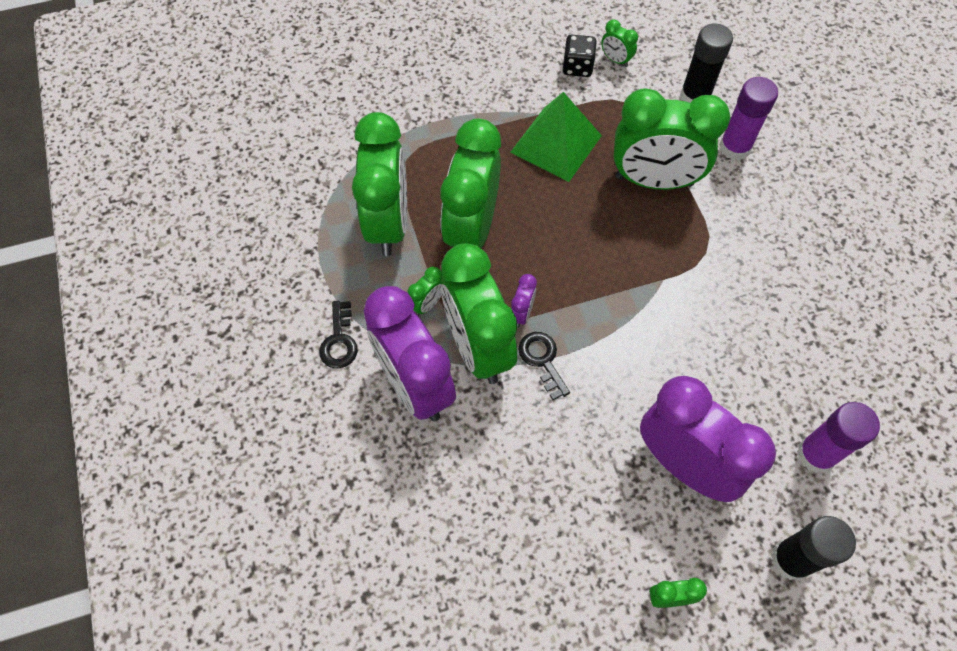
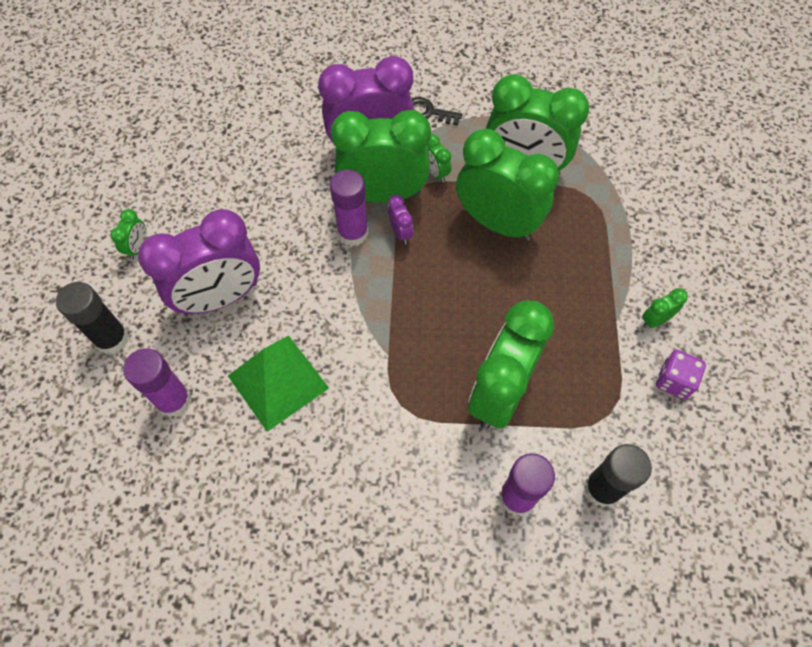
camera: 110 degrees right, 0 degrees up
green pyramid [510,92,602,182] -> green pyramid moved to [228,336,329,432]
purple clock [511,274,537,328] -> purple clock turned 150 degrees counterclockwise [388,195,414,244]
black key [518,332,570,400] -> purple glue stick [330,170,368,246]
black dice [563,35,597,77] -> purple dice [656,350,706,399]
green clock [601,20,638,67] -> green clock moved to [642,288,688,328]

